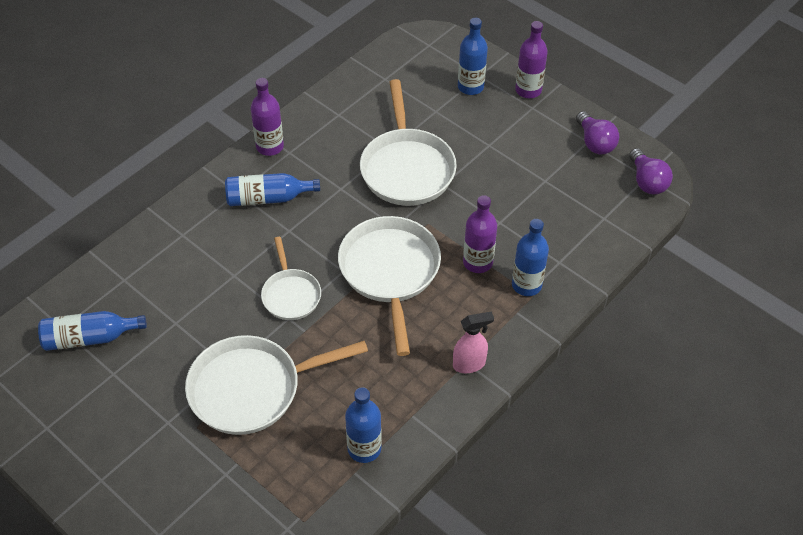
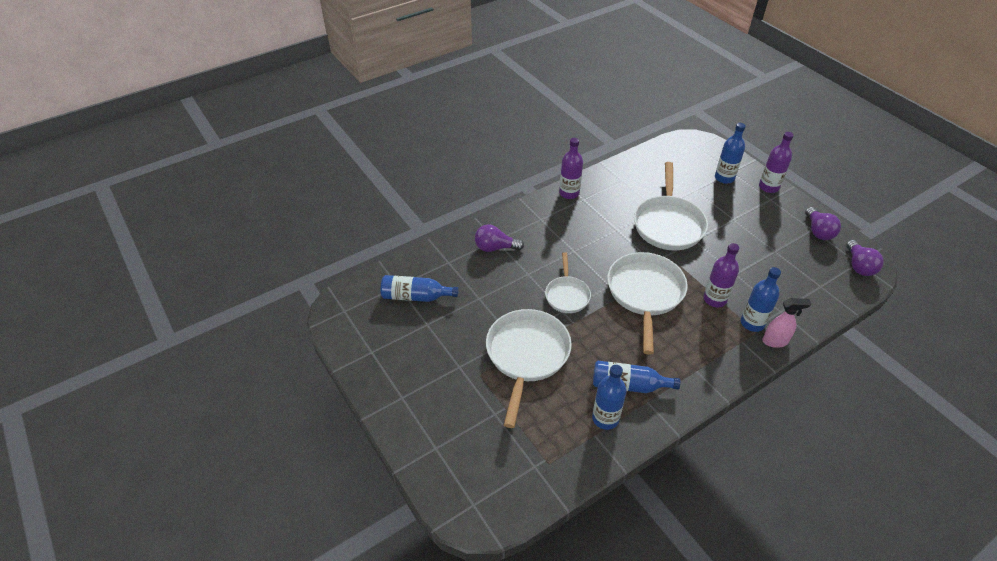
camera: 15 degrees right, 5 degrees down
white pan [185,335,368,435] -> white pan turned 105 degrees clockwise [486,309,572,428]
blue bottle [225,173,320,206] -> blue bottle moved to [593,361,680,393]
pink spray bottle [453,311,494,373] -> pink spray bottle moved to [762,298,811,348]
none -> purple light bulb [475,224,524,252]

